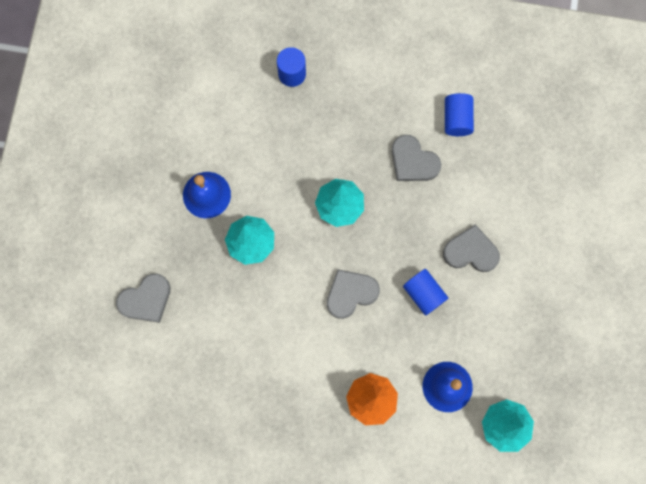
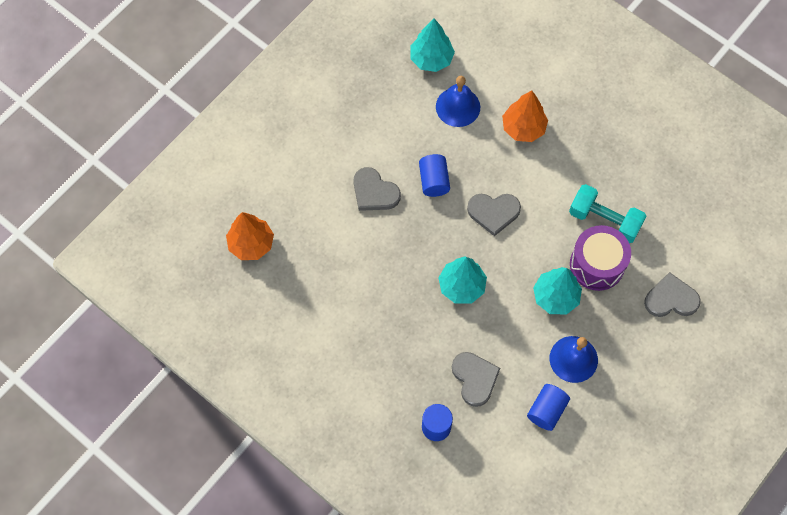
camera: 150 degrees left, 10 degrees down
grey heart [392,135,441,181] -> grey heart moved to [452,352,500,407]
blue cylinder [445,93,474,136] -> blue cylinder moved to [527,384,570,431]
none -> orange tree [226,212,274,260]
none -> turquoise dumbbell [569,184,646,243]
none -> purple drum [570,225,631,291]

